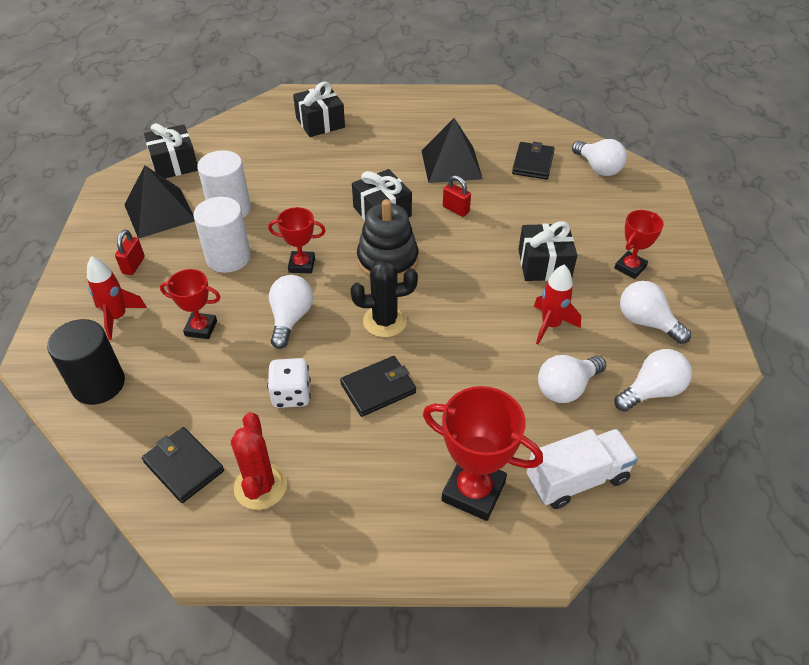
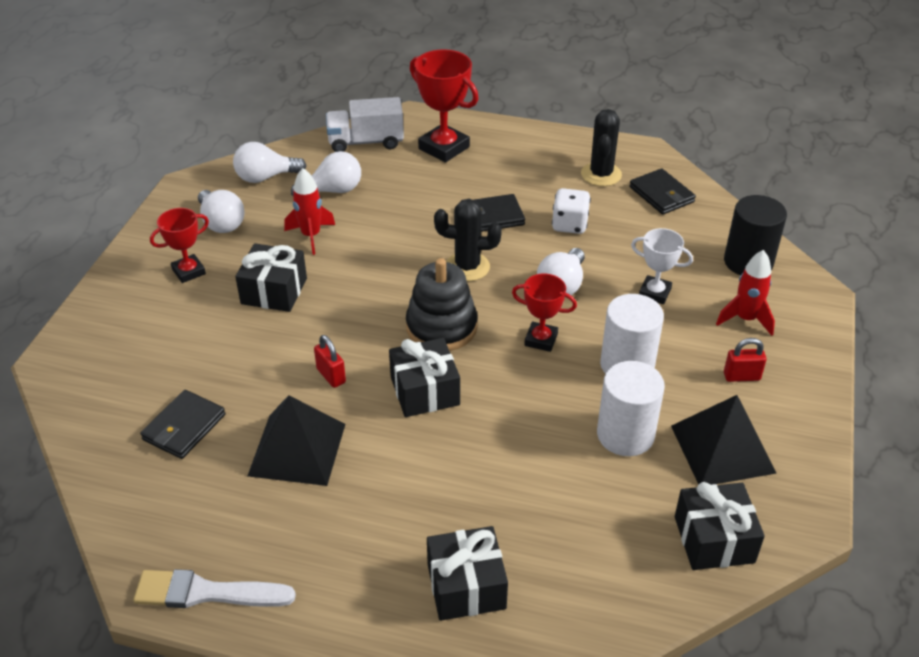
camera: 165 degrees left, 5 degrees down
red padlock [115,229,145,275] -> red padlock turned 60 degrees clockwise [724,338,767,382]
red trophy [160,269,220,339] -> white trophy [631,228,693,304]
red cactus [231,412,287,510] -> black cactus [581,109,622,186]
white light bulb [572,139,627,176] -> none
none -> white brush [133,569,296,608]

